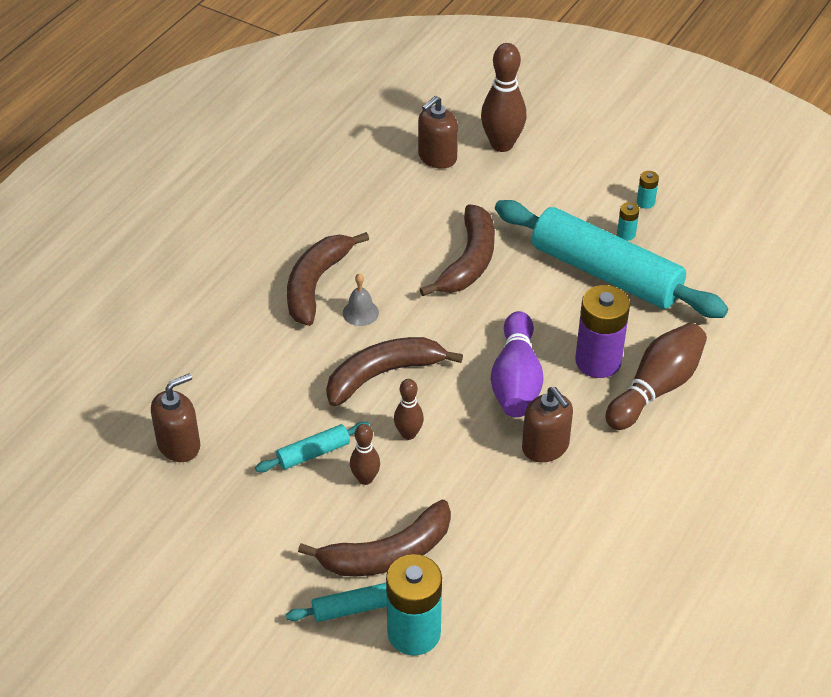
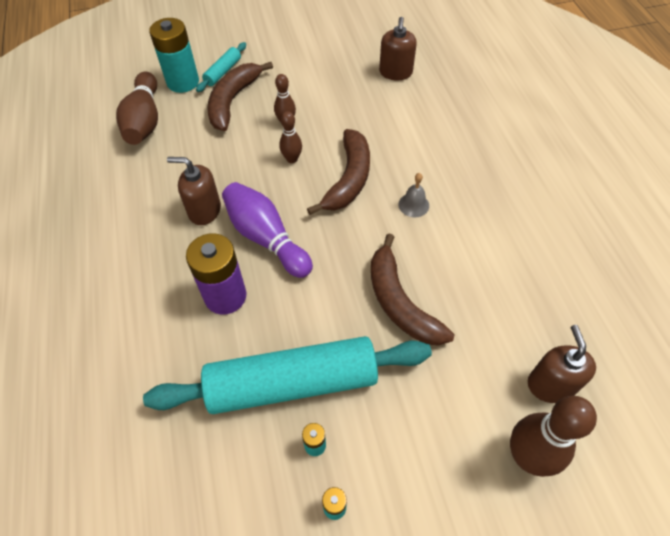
camera: 135 degrees right, 10 degrees up
turquoise rolling pin [255,422,370,473] -> none
brown banana [287,232,369,326] -> none
brown bowling pin [606,323,707,430] -> brown bowling pin moved to [116,72,158,145]

